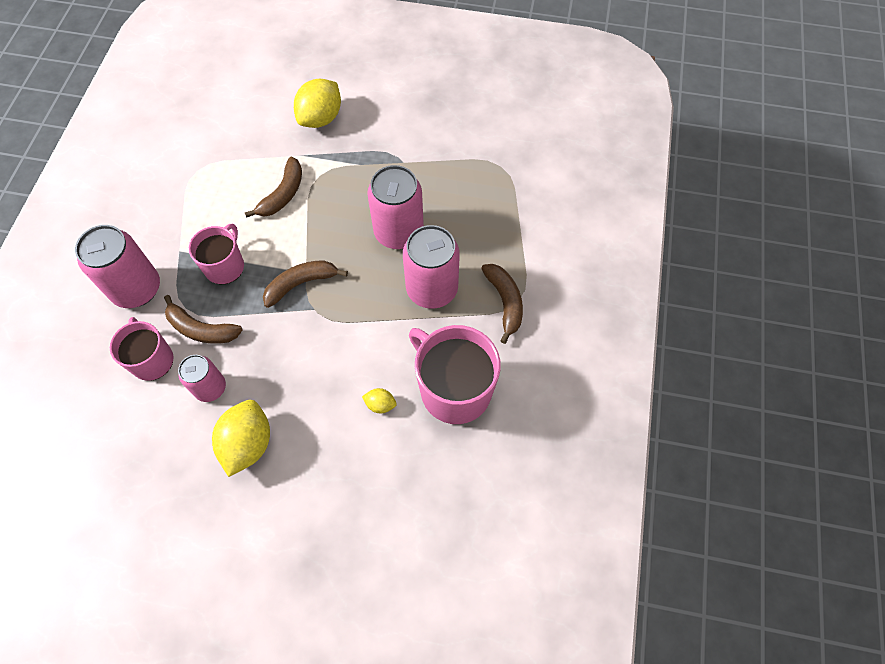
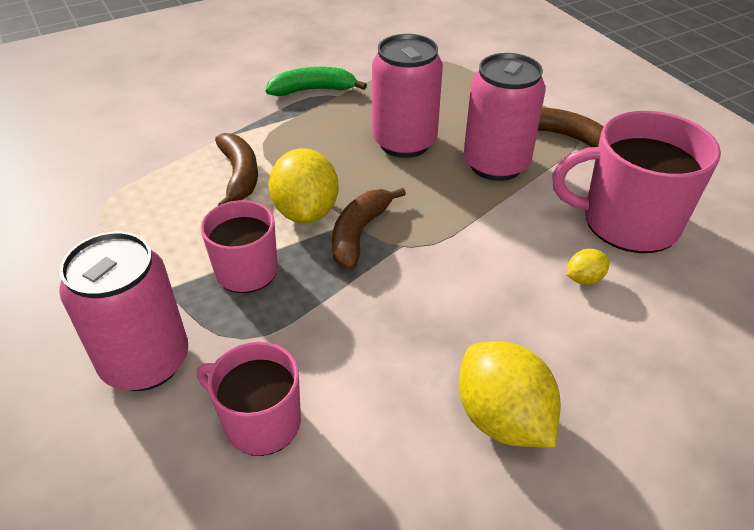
camera: 40 degrees left, 20 degrees down
brown banana [164,295,243,344] -> none
pink can [178,355,226,402] -> none
yellow lemon [294,79,341,128] -> yellow lemon moved to [268,148,339,223]
none -> green banana [266,67,367,96]

